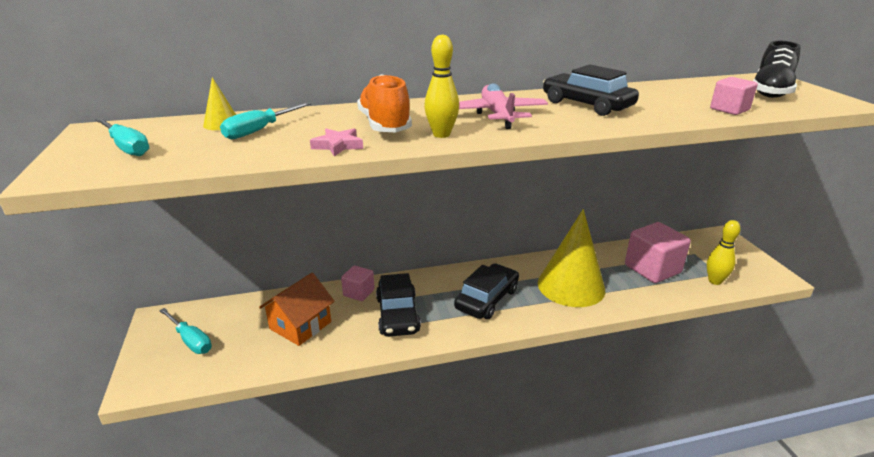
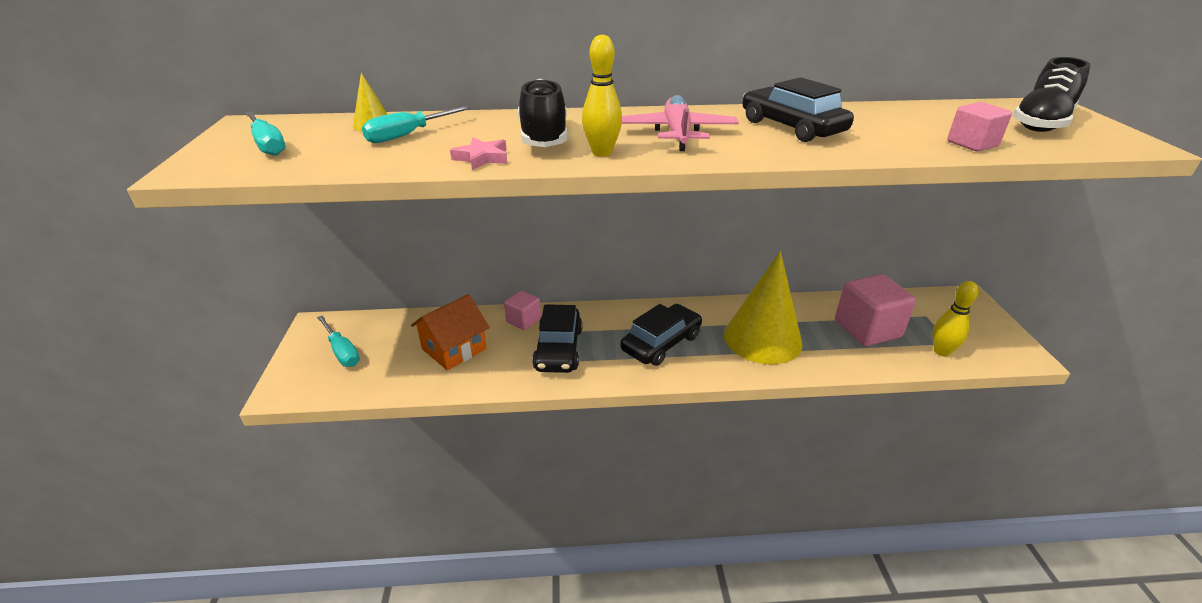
camera: 10 degrees right, 5 degrees up
orange shoe [357,74,412,133] -> black shoe [518,79,567,147]

